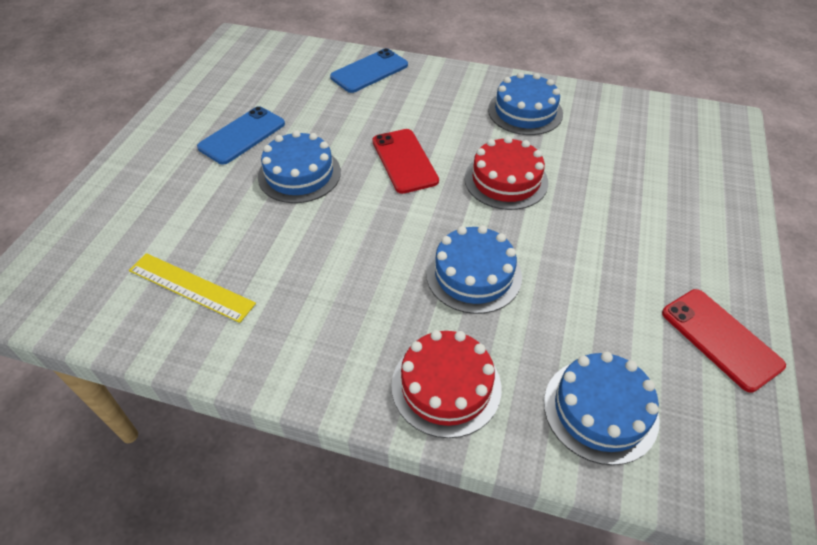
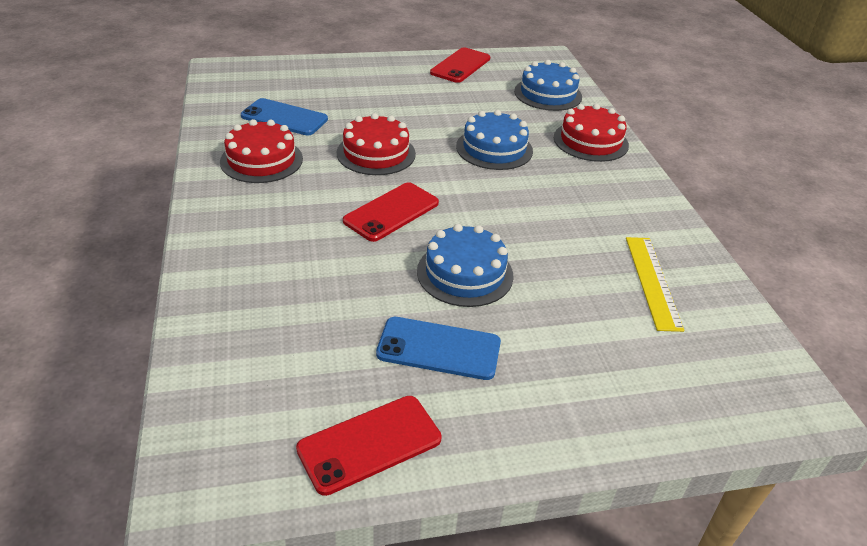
camera: 120 degrees left, 10 degrees down
blue phone [330,48,408,93] -> blue phone moved to [241,98,328,136]
blue cake [488,72,563,135] -> red cake [220,119,303,183]
none -> red phone [296,396,442,496]

